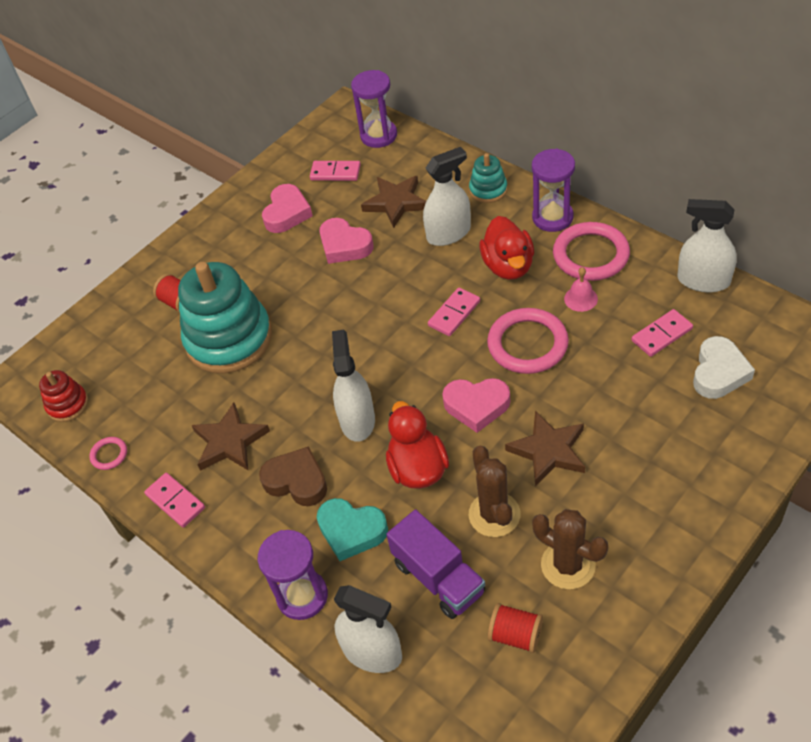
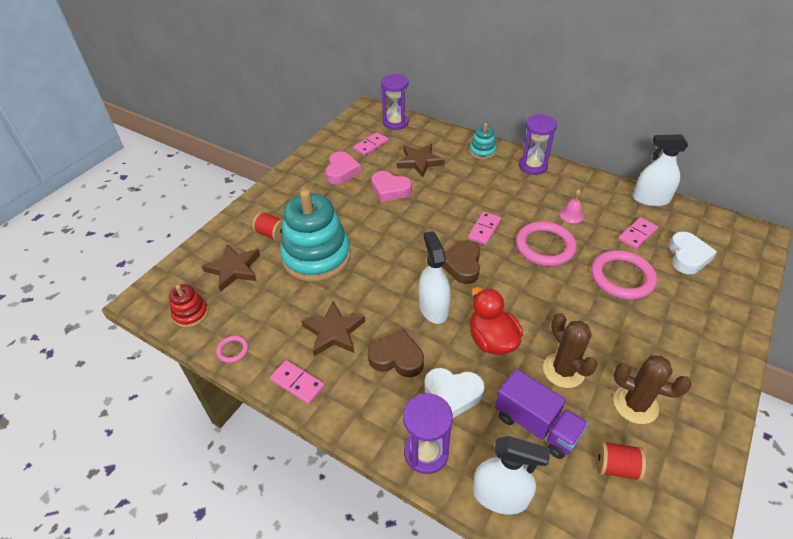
camera: 15 degrees left, 5 degrees down
pink domino [310,161,361,181] -> pink domino turned 45 degrees counterclockwise [353,132,389,156]
turquoise heart [317,498,388,561] -> white heart [424,368,485,418]
white spray bottle [423,147,471,246] -> none
pink heart [442,378,510,433] -> none
red duck [479,216,534,280] -> none
brown star [505,411,585,486] -> brown star moved to [202,244,260,291]
pink ring [553,222,630,281] -> pink ring moved to [591,250,657,300]
none -> brown heart [442,241,480,284]

